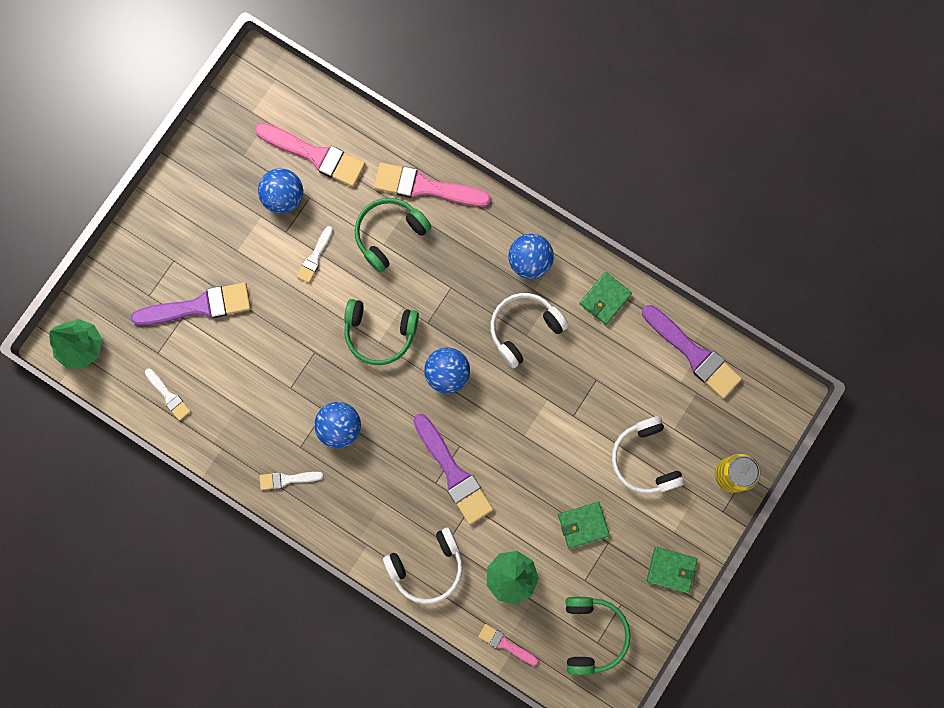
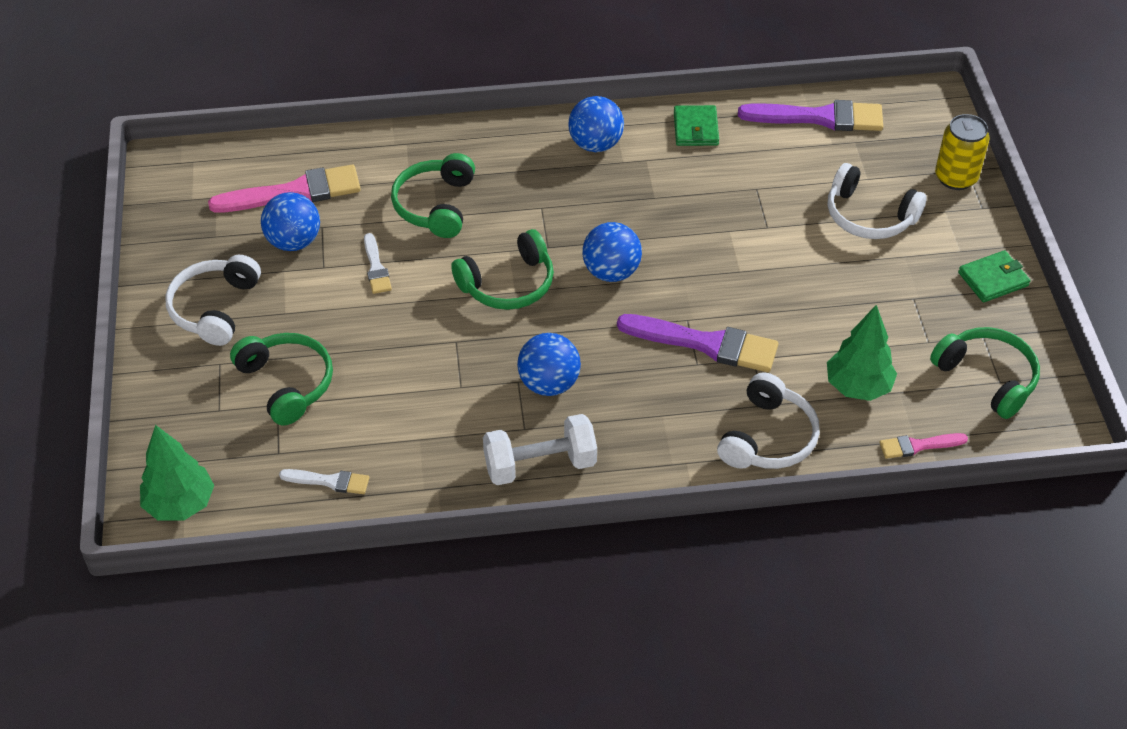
camera: 40 degrees left, 30 degrees down
purple brush [131,283,251,326] -> green headphones [230,333,333,425]
white brush [259,472,323,490] -> white dumbbell [483,414,597,485]
pink brush [374,162,491,207] -> none
white headphones [491,293,569,368] -> white headphones moved to [165,255,261,346]
green wallet [558,502,610,548] -> none

